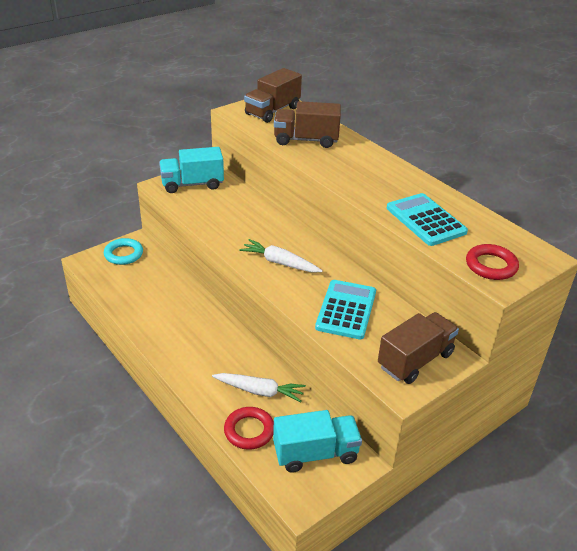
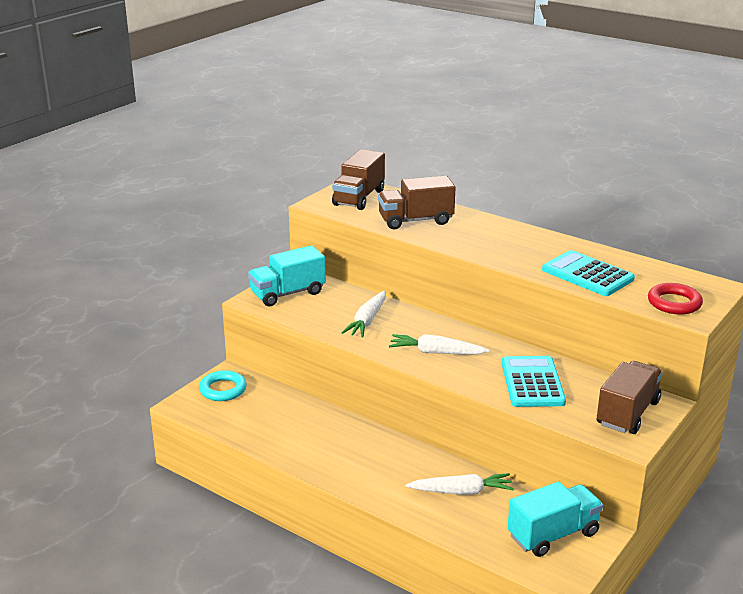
camera: 15 degrees left, 10 degrees down
red ring [224,407,274,450] -> none
none -> white carrot [341,290,386,337]

